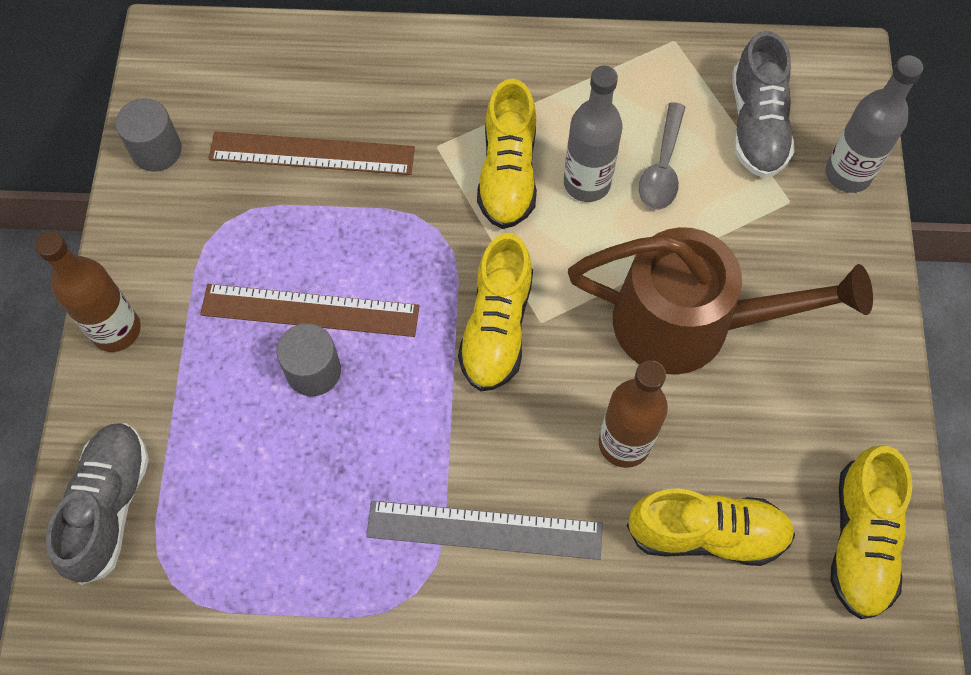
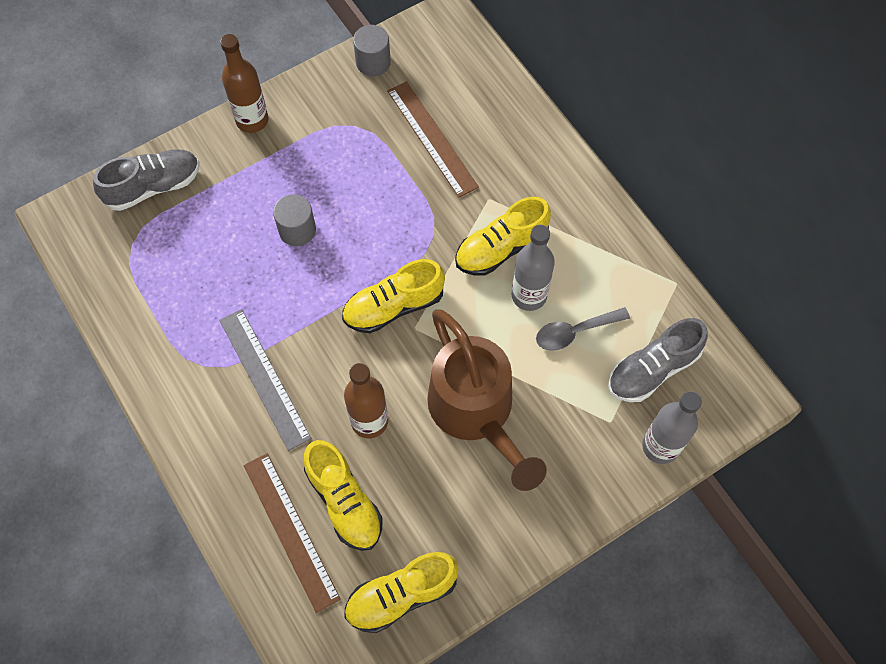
camera: 55 degrees right, 0 degrees up
brown ruler [200,284,419,337] -> brown ruler moved to [243,453,341,613]

